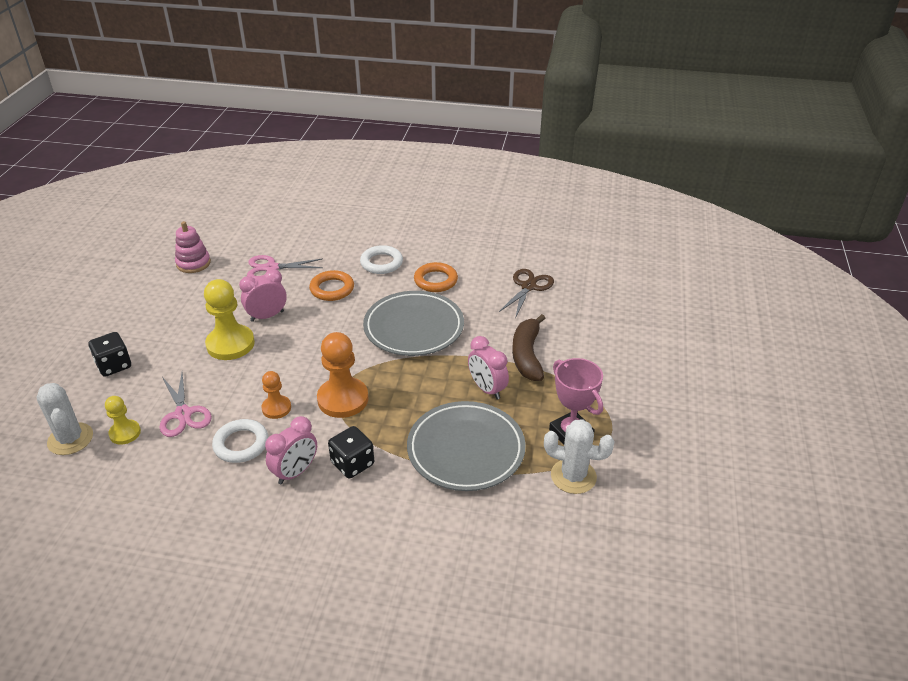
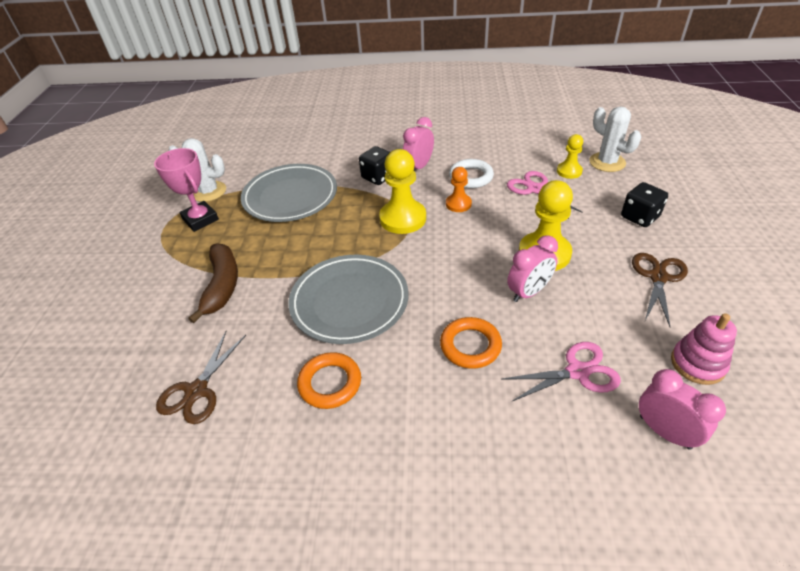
camera: 175 degrees right, 5 degrees up
orange pawn [317,332,369,418] -> yellow pawn [379,149,426,234]
white ring [360,245,403,274] -> none
pink clock [468,336,509,400] -> pink clock moved to [639,369,726,450]
none -> brown scissors [632,253,688,328]

